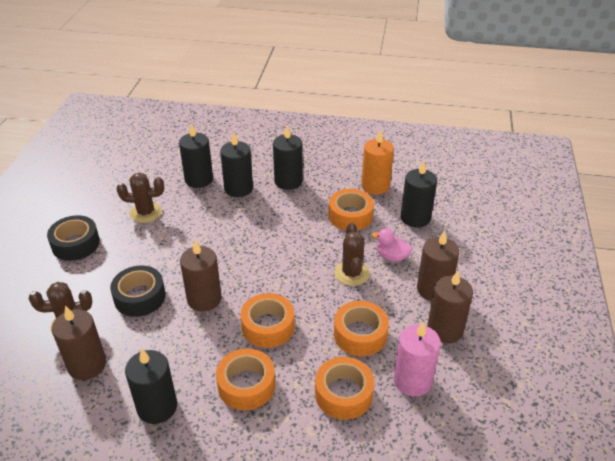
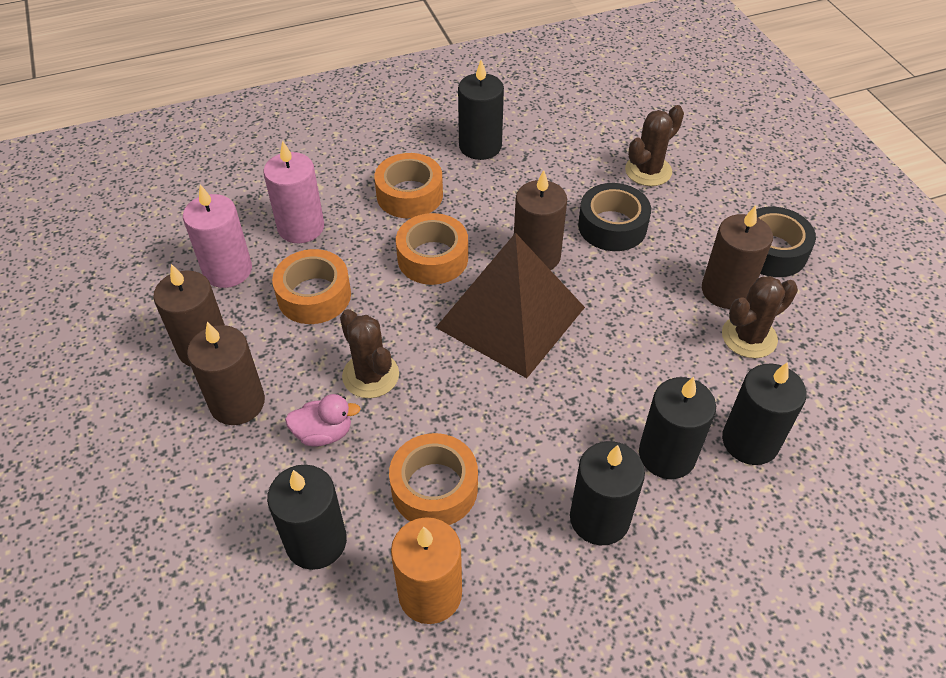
camera: 150 degrees right, 10 degrees up
brown candle [52,305,106,380] -> brown candle moved to [702,205,773,309]
orange tape [315,357,374,420] -> pink candle [264,140,324,243]
none -> brown pyramid [436,233,585,378]

